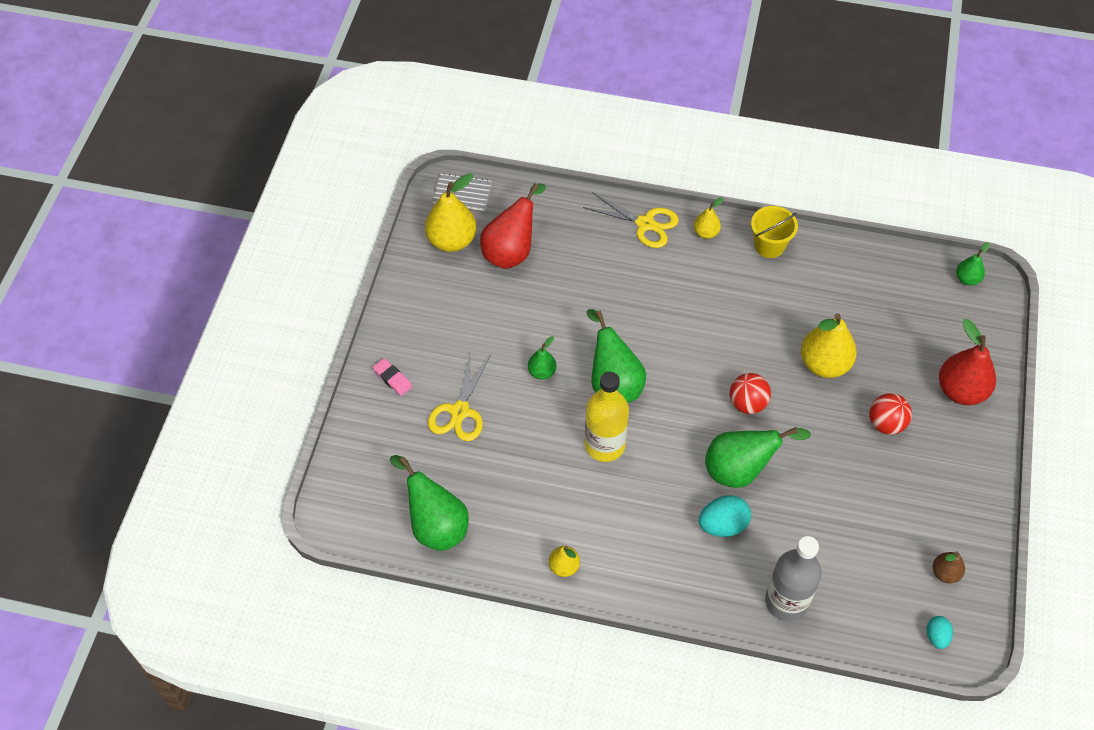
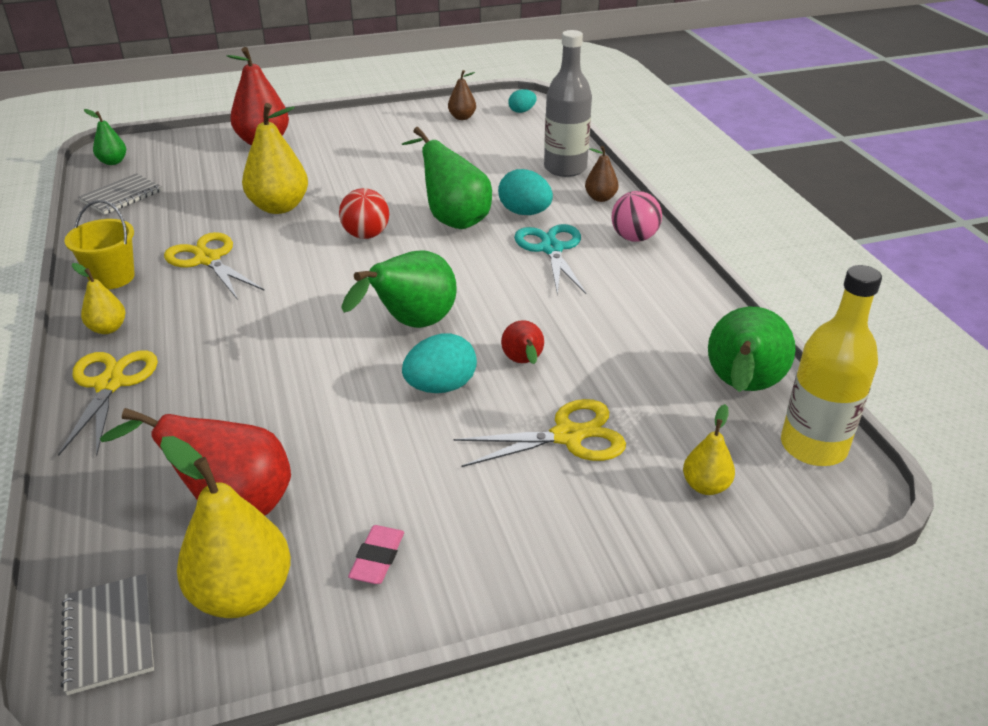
camera: 120 degrees left, 20 degrees down
pink eraser [373,358,412,396] -> pink eraser moved to [348,525,404,584]
green pear [528,336,556,379] -> turquoise egg [402,333,477,393]
yellow pear [549,546,580,577] -> yellow pear moved to [683,404,735,495]
yellow bottle [585,371,629,462] -> yellow bottle moved to [781,265,882,466]
red ball [869,393,912,435] -> none
none -> grey notebook [78,173,162,215]
none -> yellow scissors [164,232,265,300]
none -> red pear [501,320,544,364]
none -> turquoise scissors [514,224,586,296]
none -> brown pear [585,146,619,202]
none -> pink ball [612,191,662,242]

